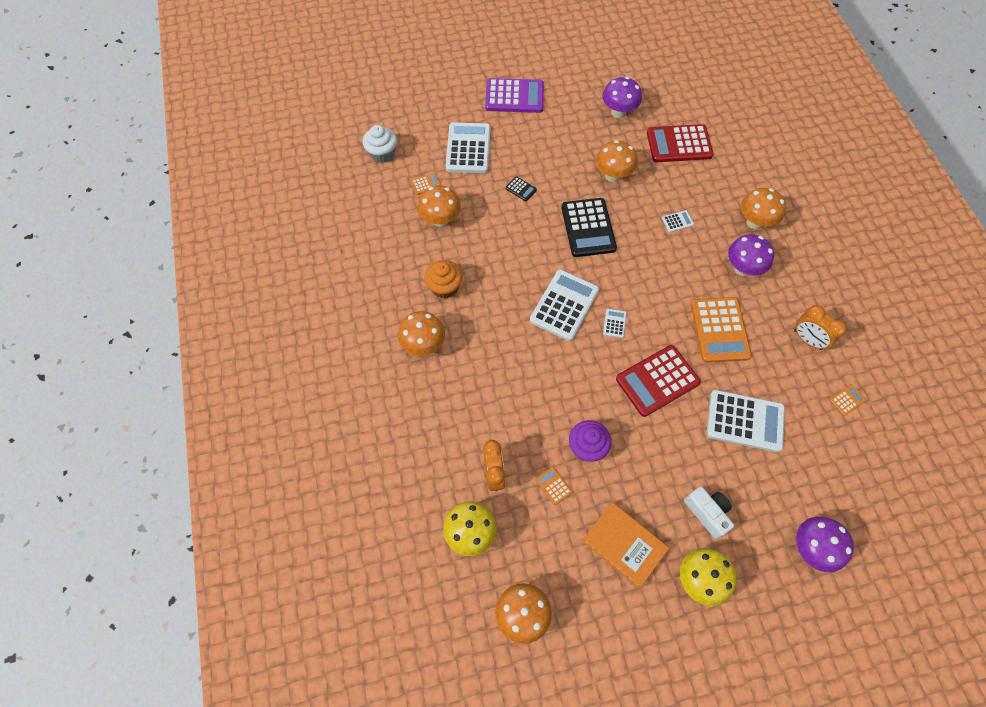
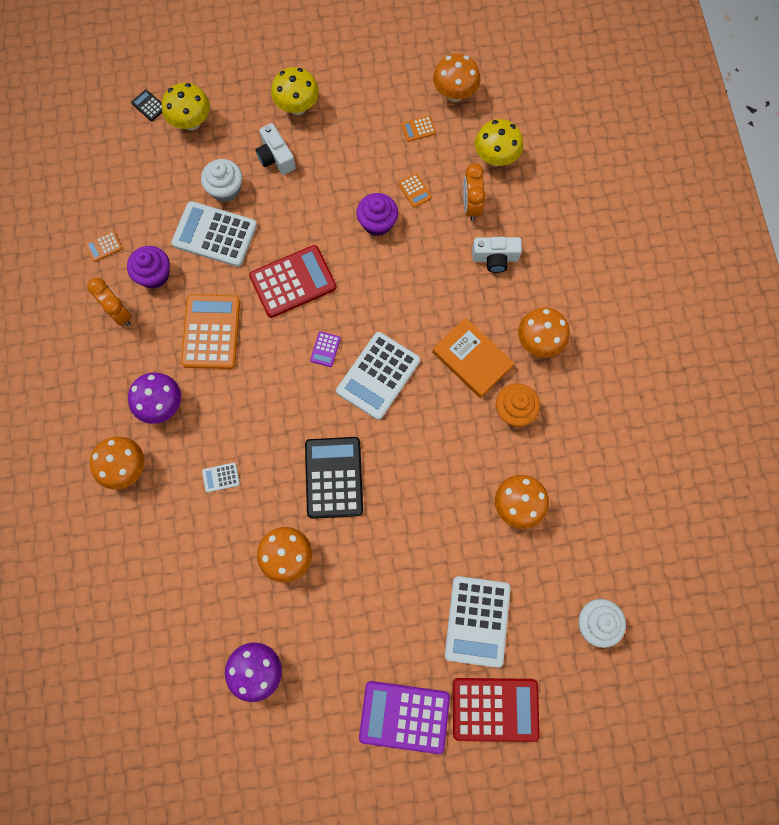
camera: 175 degrees left, 10 degrees up
orange calculator [411,173,441,195] -> orange calculator moved to [401,115,436,142]
black calculator [506,176,537,201] -> black calculator moved to [131,90,162,121]
orange book [582,502,669,588] -> orange book moved to [432,318,514,398]
white calculator [603,309,627,338] -> purple calculator [310,331,341,367]
red calculator [647,124,713,162] -> red calculator moved to [453,678,540,742]
purple mushroom [796,517,854,572] -> yellow mushroom [162,83,210,130]
none -> purple cupcake [127,246,170,289]
none -> white cupcake [201,159,242,202]
none -> white camera [472,237,522,273]

